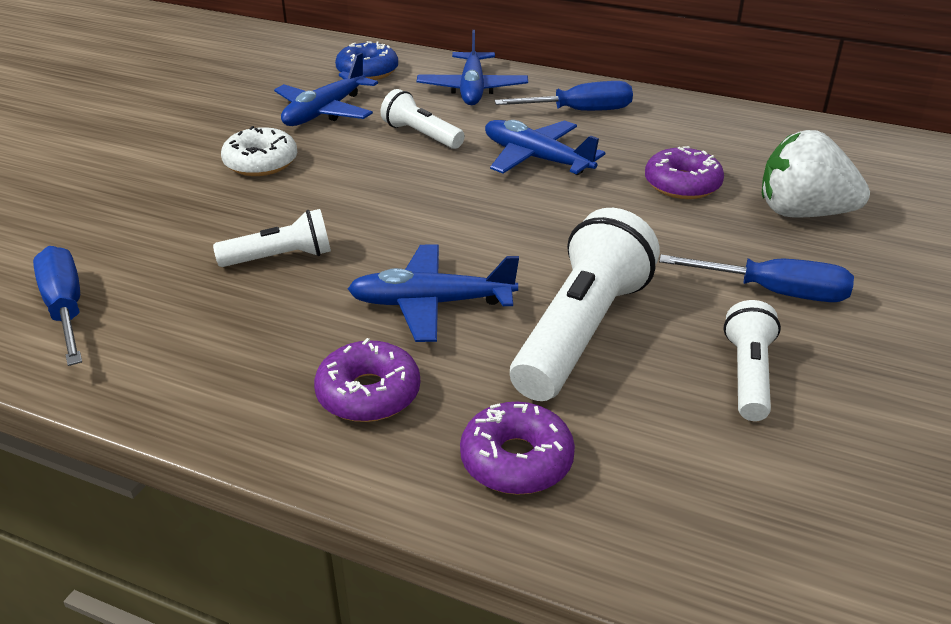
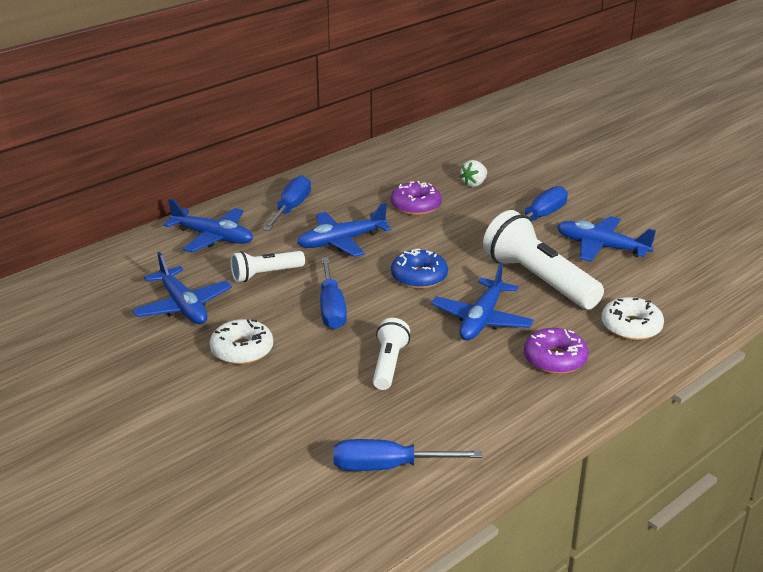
camera: 65 degrees left, 5 degrees down
blue donut [335,41,398,80] -> blue donut moved to [391,249,448,289]
purple donut [460,402,575,495] -> white donut [601,297,664,340]
white flashlight [723,300,781,421] -> blue plane [557,216,656,262]
white strawberry [762,130,870,217] -> white strawberry [460,160,487,187], size x0.51
none -> blue screwdriver [320,257,347,329]

